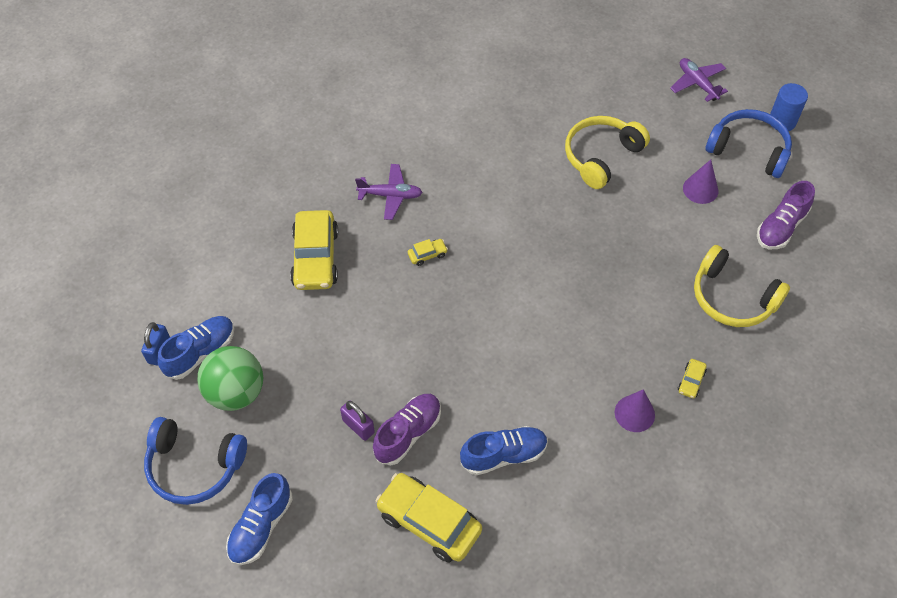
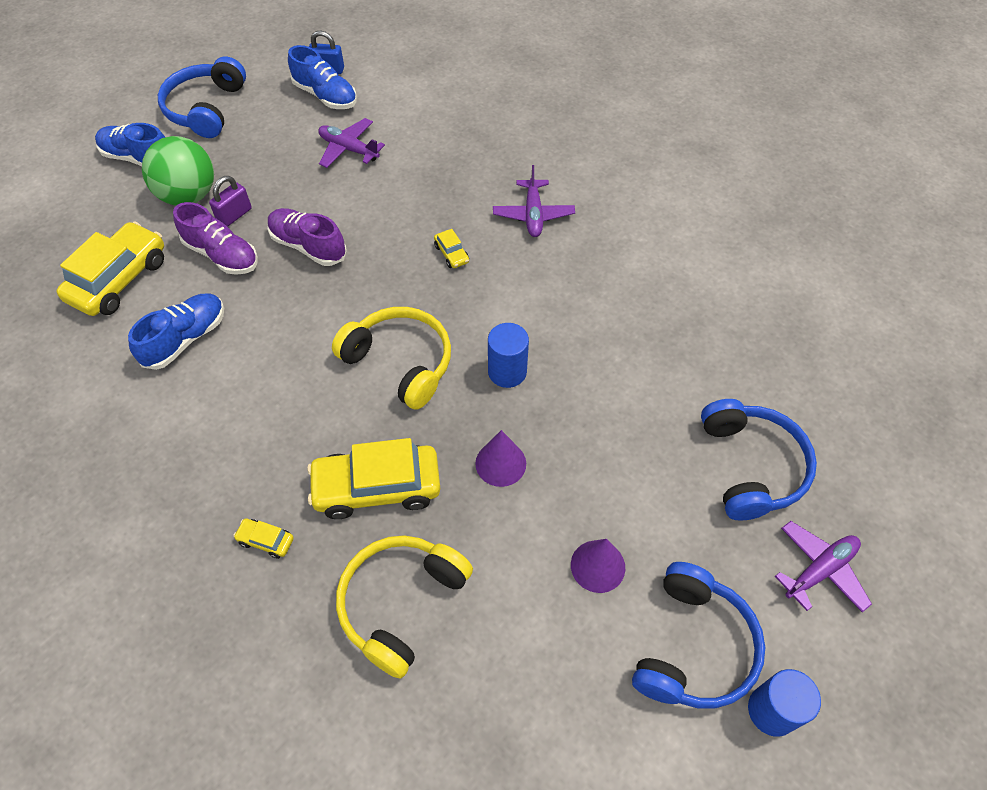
camera: 85 degrees right, 0 degrees up
green ball [197,346,263,411] -> green ball moved to [142,136,214,206]
yellow car [290,210,338,290] -> yellow car moved to [307,438,440,519]
blue shoe [460,426,548,475] -> blue shoe turned 120 degrees counterclockwise [128,293,224,370]
yellow headphones [565,116,650,189] -> yellow headphones moved to [332,307,451,410]
purple cone [615,389,655,432] -> purple cone moved to [475,430,526,487]
purple shoe [757,181,815,249] -> purple shoe moved to [267,208,347,266]
none -> purple plane [318,118,385,168]
none -> blue cylinder [488,323,529,388]
none -> blue headphones [701,399,817,520]

